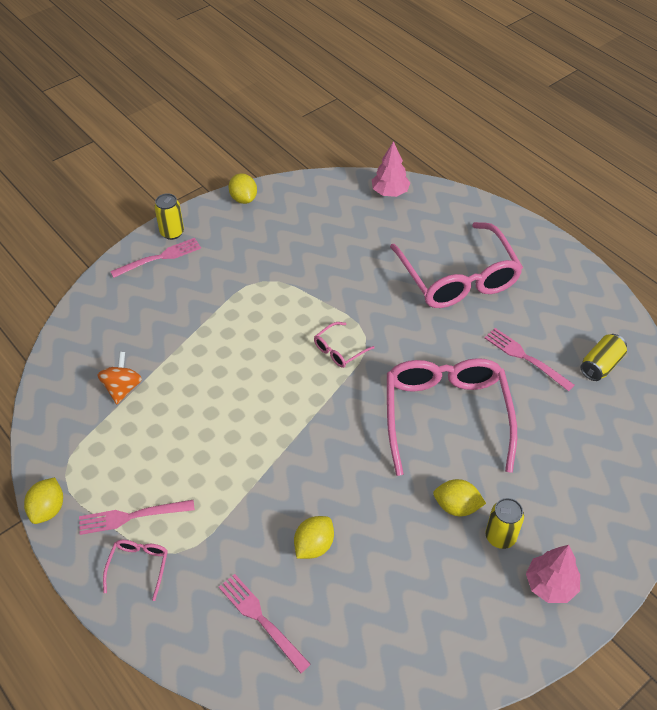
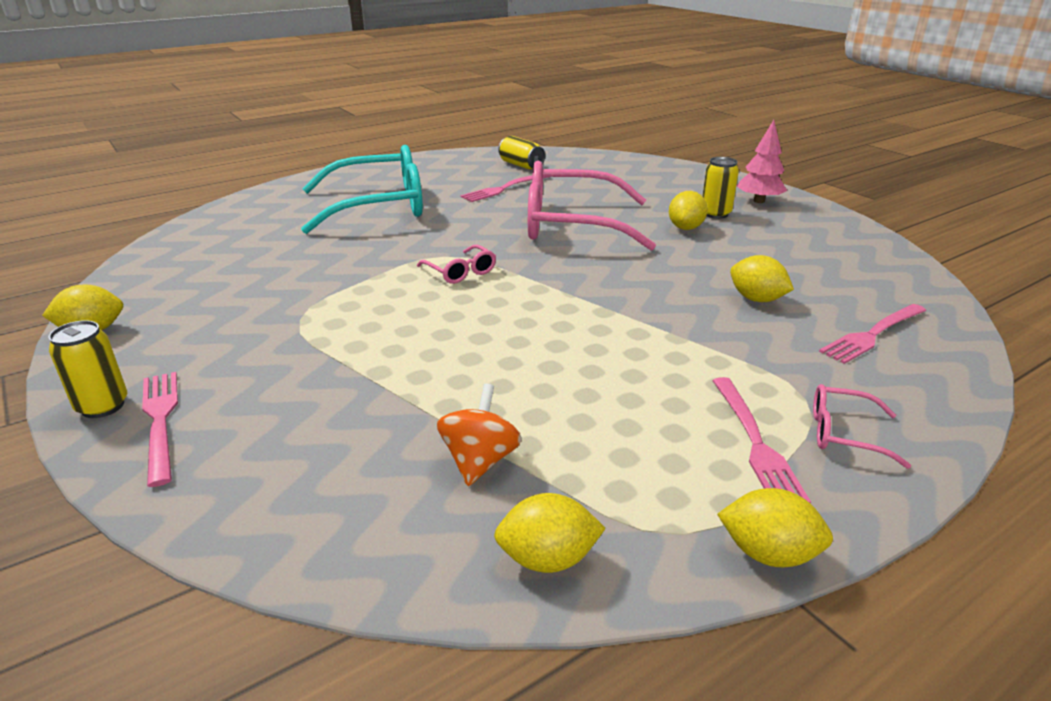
camera: 85 degrees left, 20 degrees down
orange spinning top [98,352,142,404] -> orange spinning top turned 90 degrees clockwise [437,384,522,486]
pink tree [372,141,410,197] -> none
pink glasses [390,222,523,308] -> turquoise glasses [301,145,423,234]
none -> yellow lemon [494,493,606,573]

